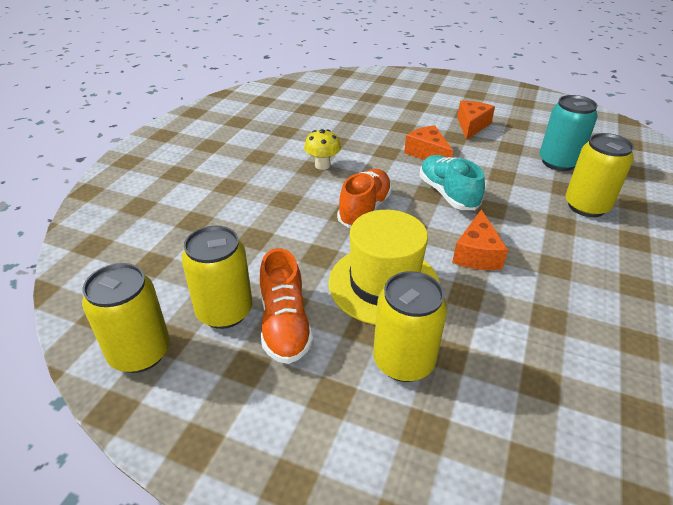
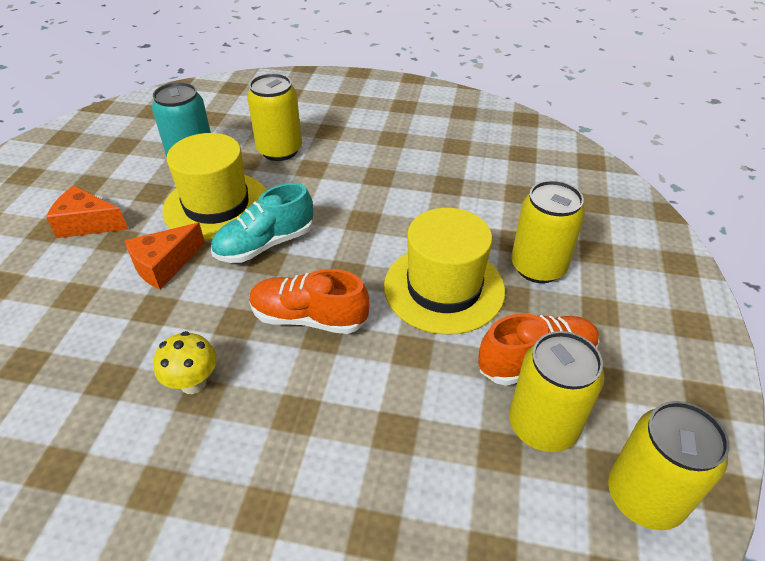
camera: 100 degrees left, 5 degrees up
orange cheese [452,209,508,270] -> none
none -> yellow hat [162,133,267,240]

